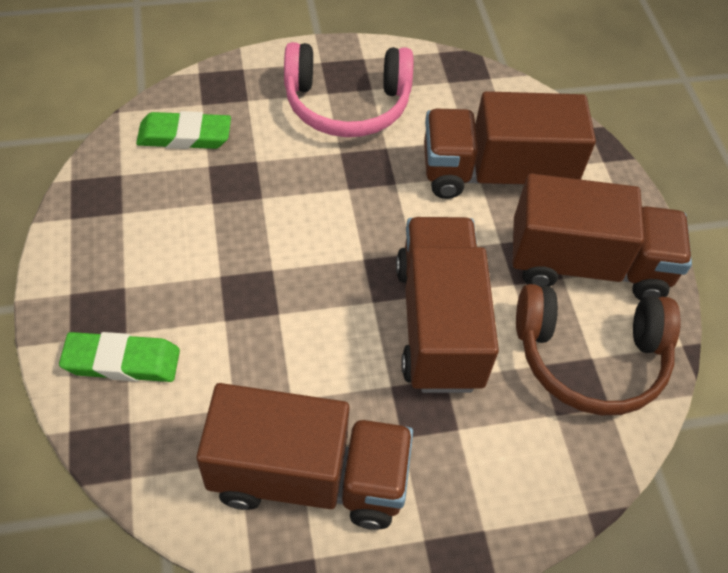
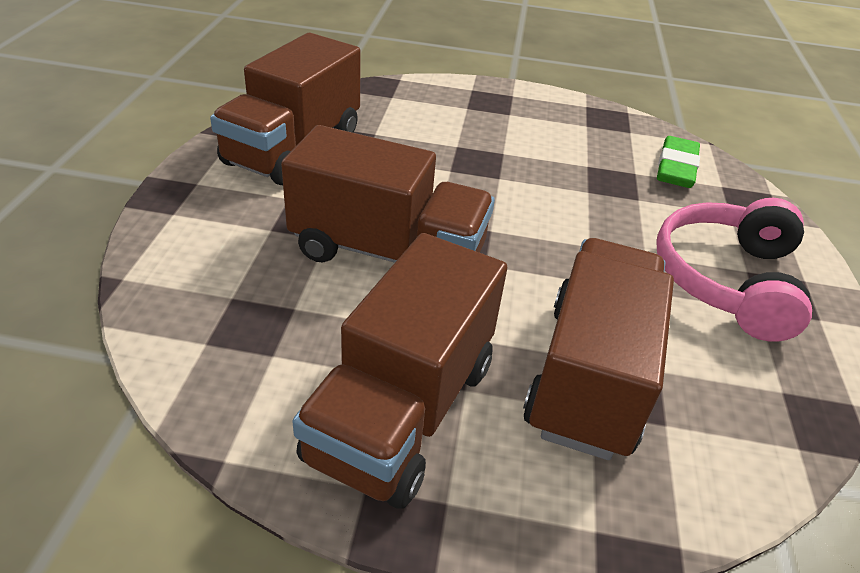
camera: 110 degrees right, 15 degrees down
green eraser [59,332,180,382] -> none
brown headphones [516,284,681,416] -> none

